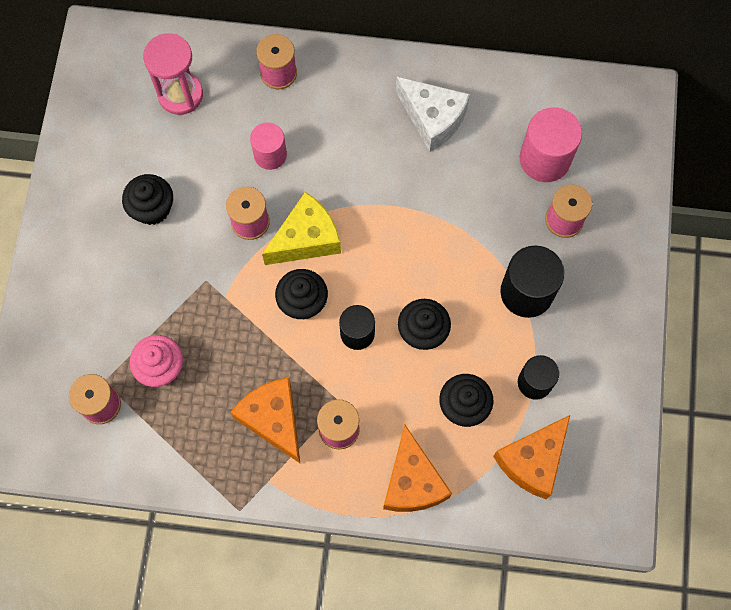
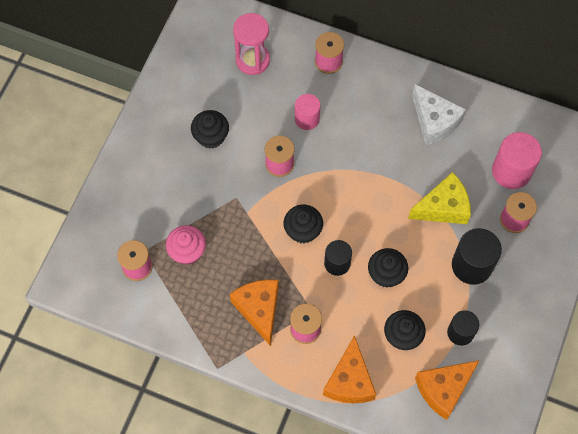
camera: 15 degrees right, 5 degrees down
yellow cheese [262,192,341,265] -> yellow cheese moved to [408,172,471,224]

